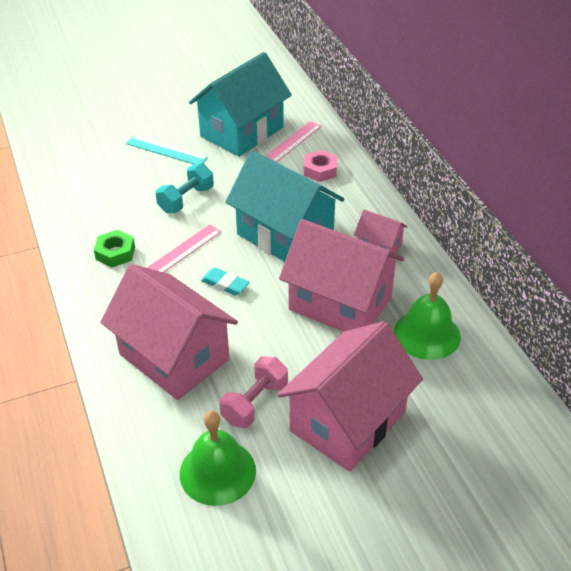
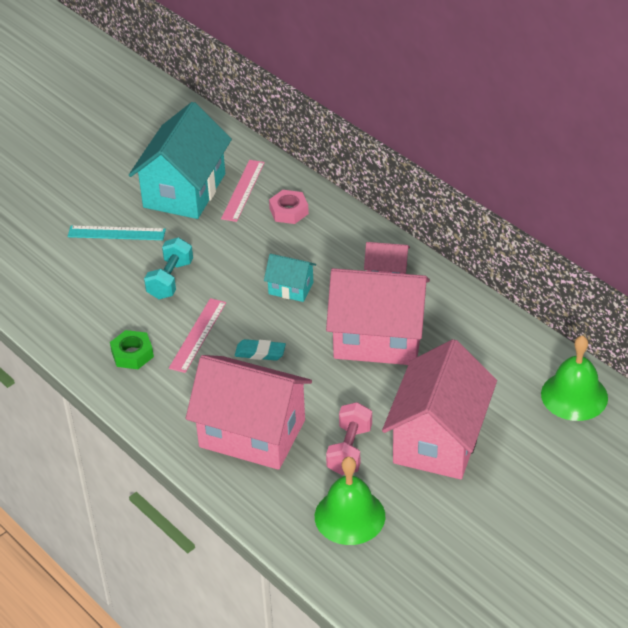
camera: 20 degrees left, 0 degrees up
turquoise house [226,150,344,262] -> turquoise house [264,254,316,302], size x0.47
green bell [394,272,461,360] -> green bell moved to [541,335,608,421]

